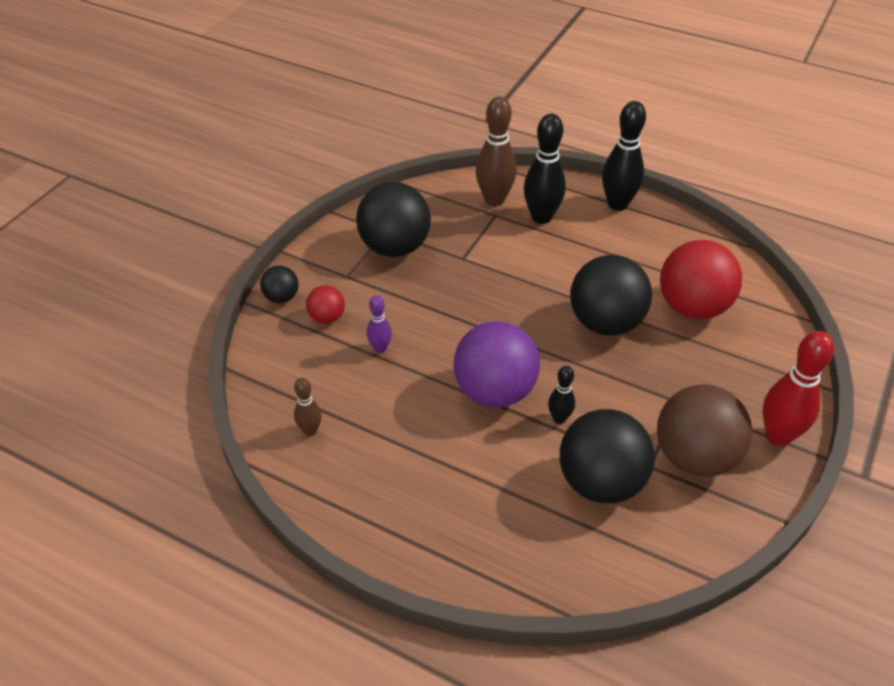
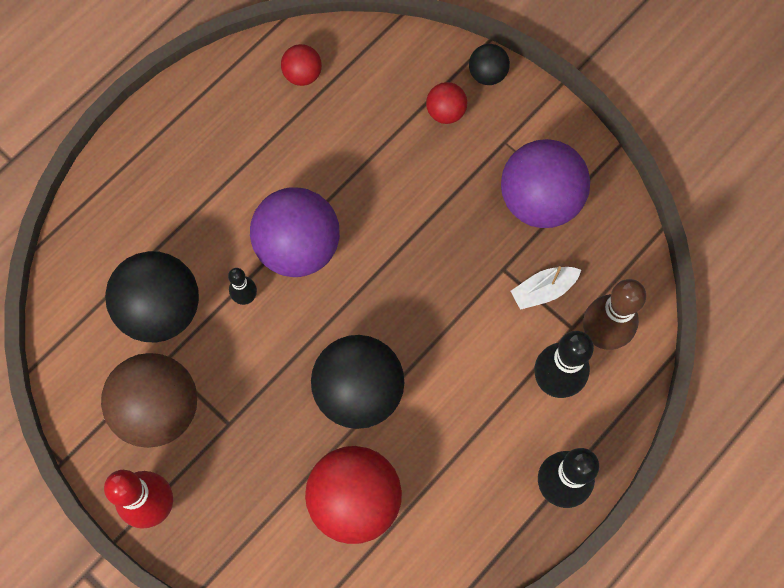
camera: 105 degrees right, 25 degrees up
brown bowling pin [294,378,322,436] -> red ball [281,44,322,86]
black ball [356,182,431,257] -> purple ball [501,139,590,228]
purple bowling pin [367,295,392,353] -> none
none -> white boat [511,266,581,310]

